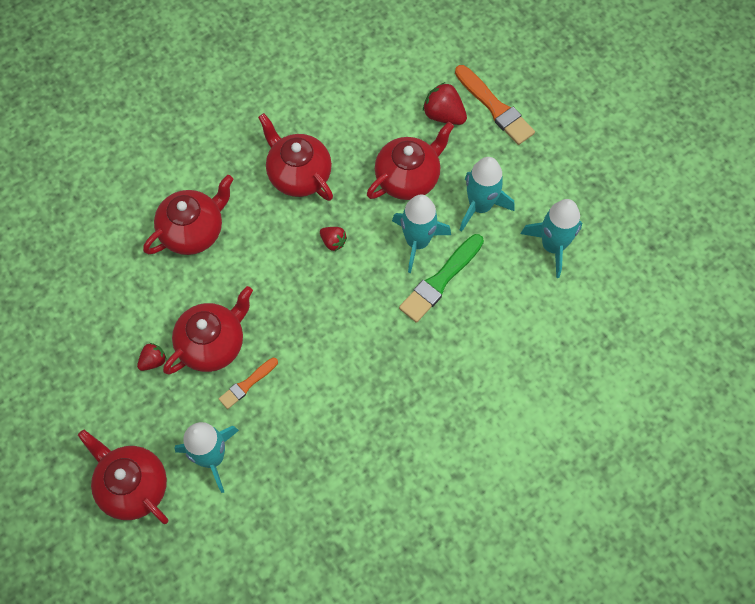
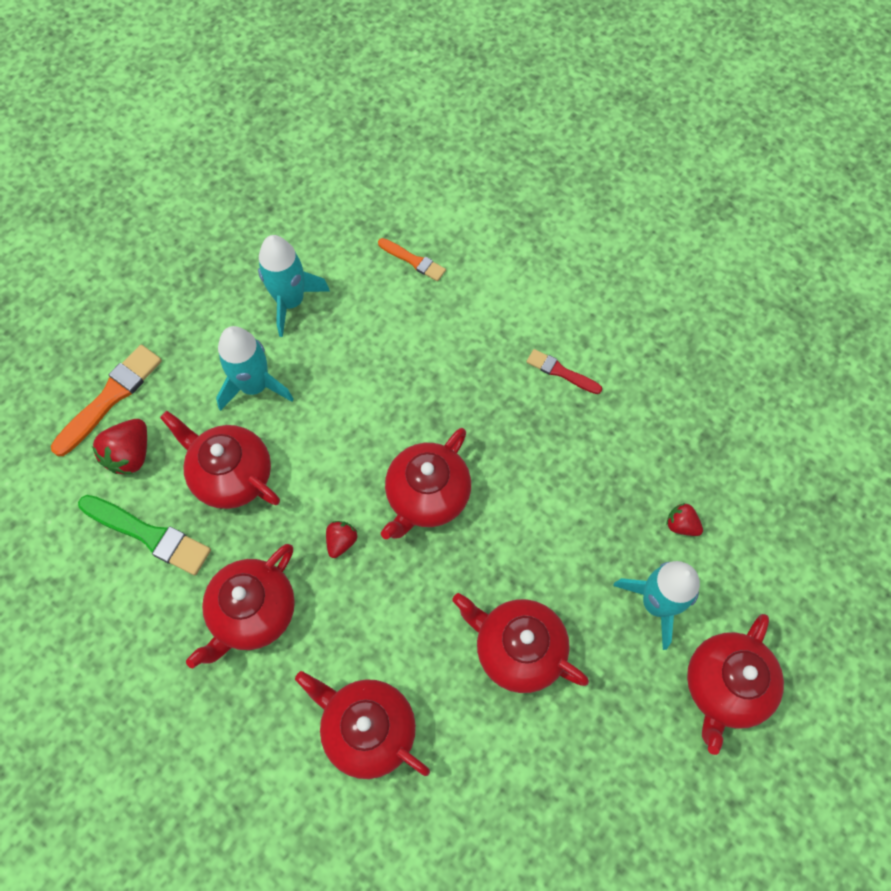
camera: 105 degrees left, 0 degrees up
red strawberry [137,343,166,371] -> red strawberry moved to [666,503,703,536]
orange brush [219,358,278,409] -> orange brush moved to [378,238,446,281]
turquoise rocket [392,195,451,273] -> none
green brush [399,234,484,323] -> green brush moved to [78,495,211,575]
none -> red teapot [381,428,471,539]
none -> red brush [526,349,602,394]

